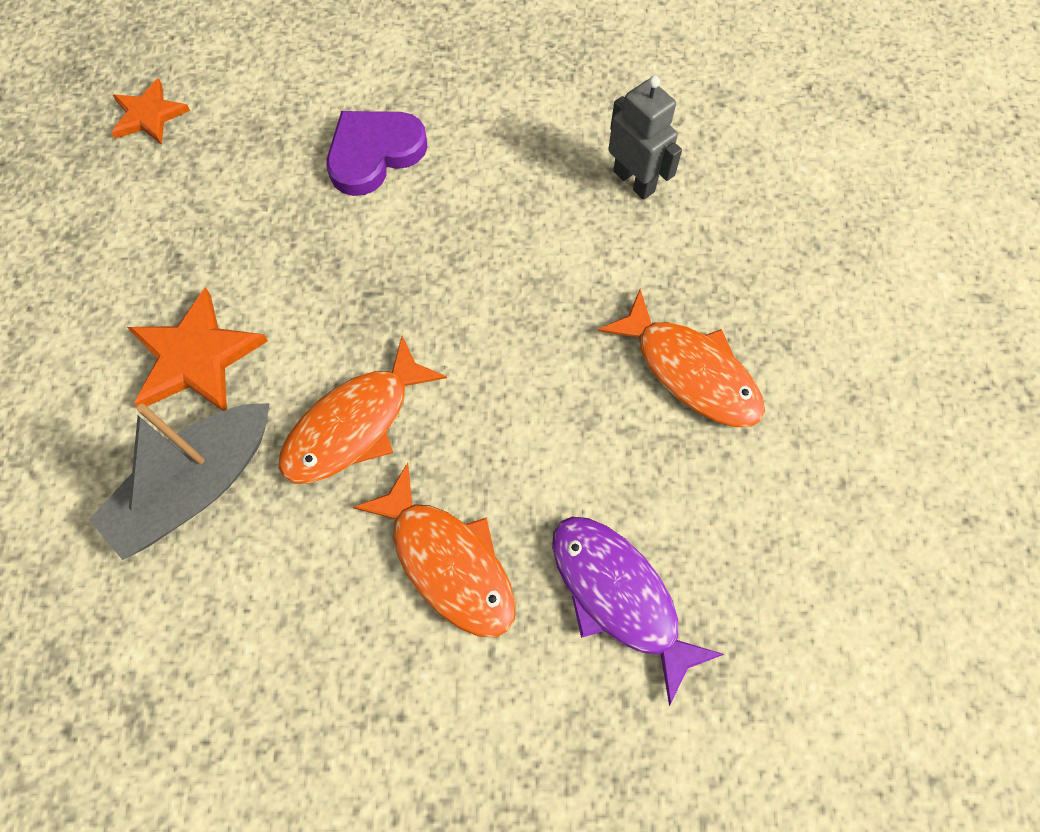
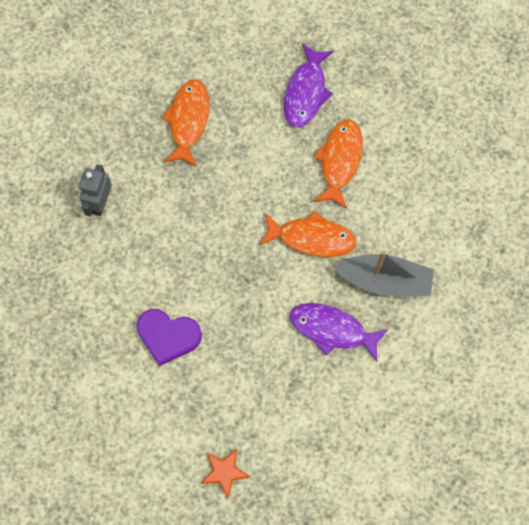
camera: 125 degrees left, 5 degrees up
orange star [127,287,268,411] -> purple fish [290,303,388,362]

